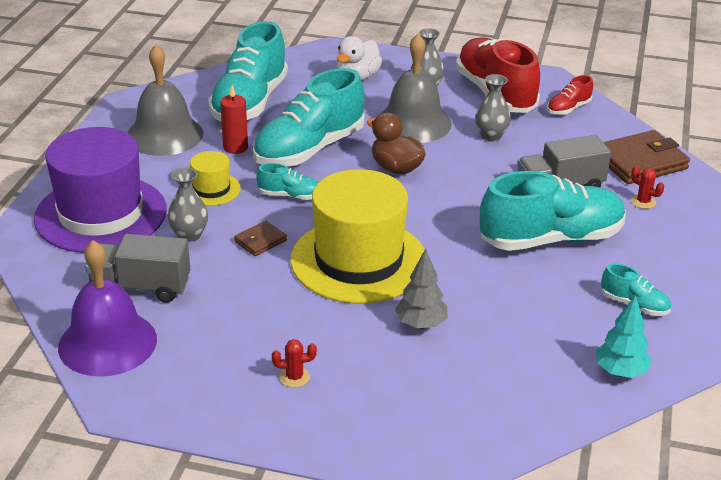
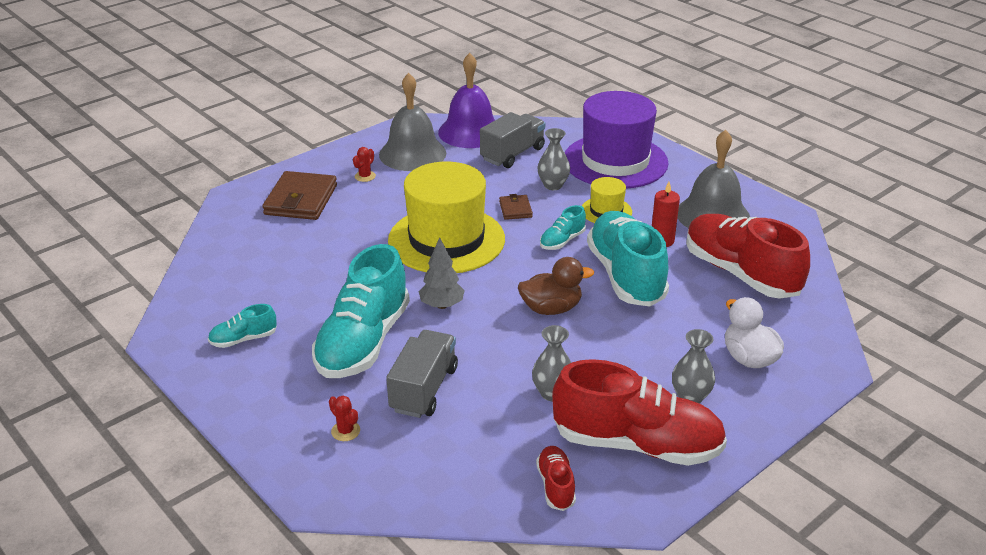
camera: 125 degrees right, 0 degrees up
turquoise shoe [209,21,288,122] -> red shoe [686,214,810,299]
grey bell [381,34,452,143] -> grey bell moved to [379,73,446,171]
grey tree [395,249,447,329] -> grey tree moved to [419,237,465,309]
turquoise tree [596,295,652,378] -> none
brown wallet [603,130,690,184] -> brown wallet moved to [262,171,337,220]
red cactus [631,166,664,209] -> red cactus turned 60 degrees clockwise [329,395,360,441]

